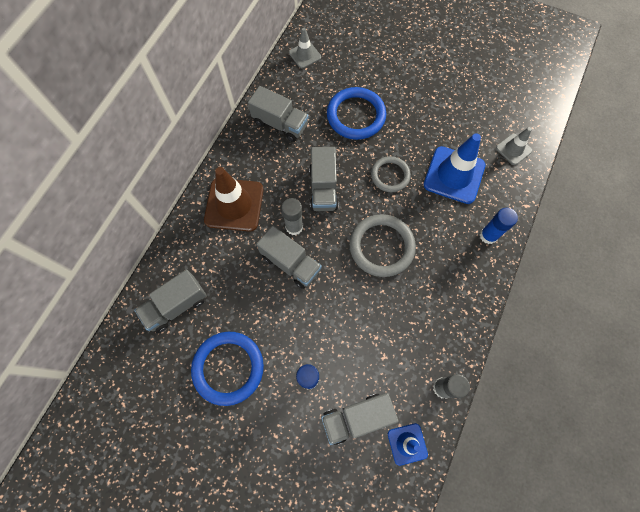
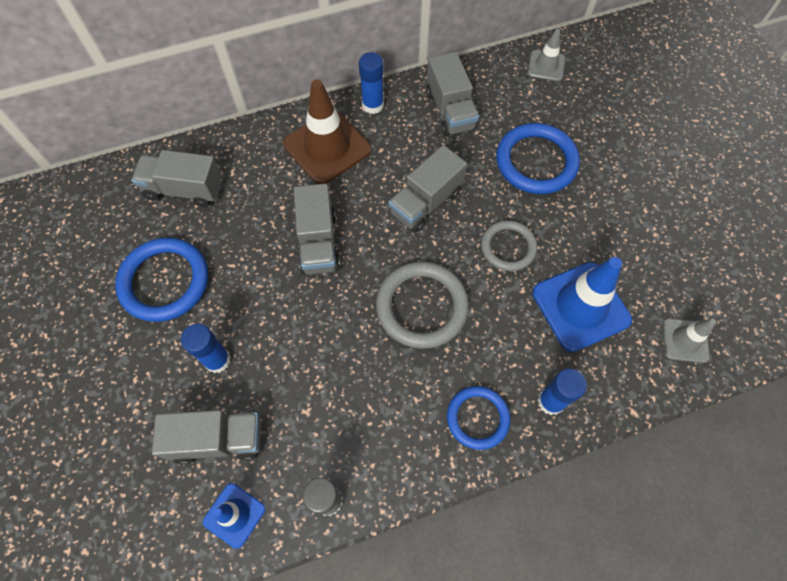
camera: 45 degrees right, 5 degrees down
grey glue stick [281,198,303,235] -> none
grey truck [321,393,399,445] -> grey truck turned 150 degrees clockwise [152,410,261,464]
none -> blue glue stick [359,52,384,114]
none -> blue ring [447,386,510,450]

